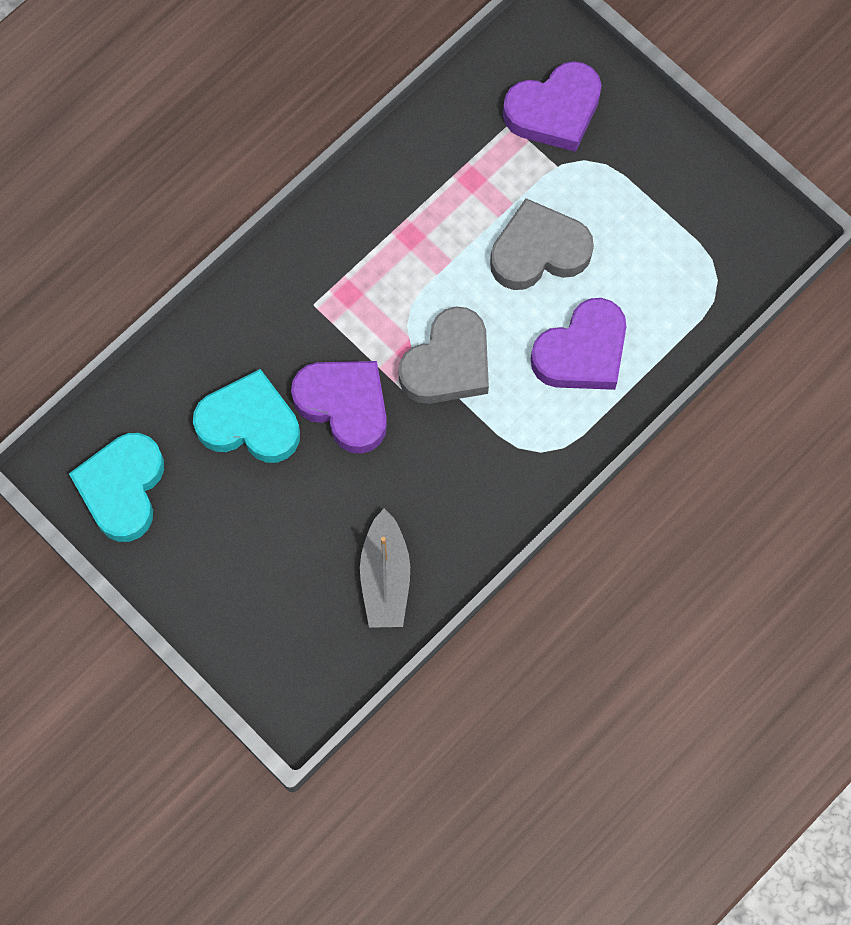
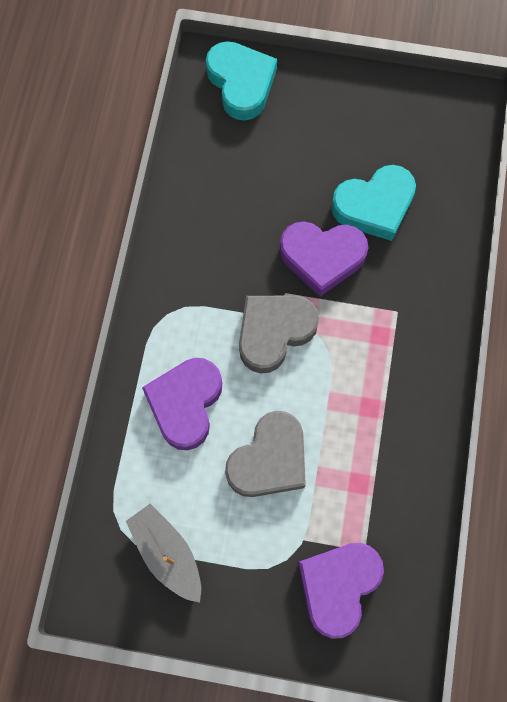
camera: 145 degrees right, 0 degrees up
turquoise heart [69,433,164,542] -> turquoise heart moved to [206,41,277,121]
grey boat [360,508,410,628] -> grey boat moved to [126,504,201,603]
grey heart [399,307,489,404] -> grey heart turned 45 degrees clockwise [239,296,319,373]

